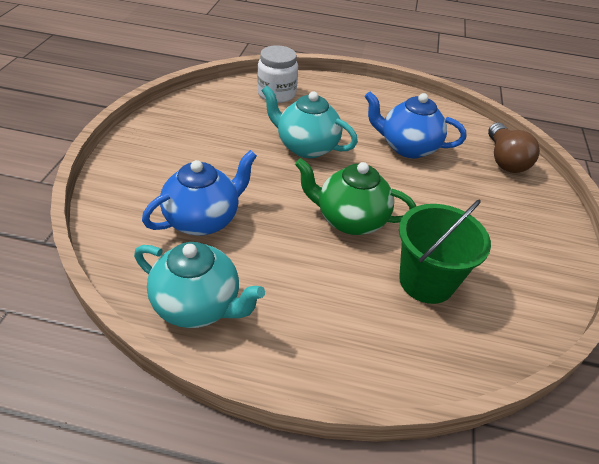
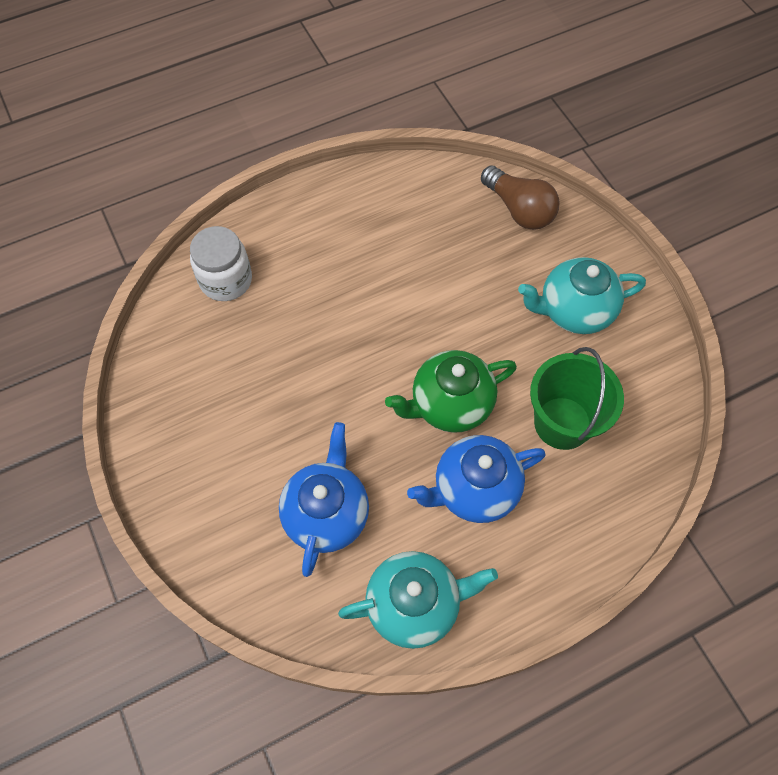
camera: 35 degrees left, 20 degrees up
turquoise teapot [261,86,358,158] -> turquoise teapot moved to [518,257,646,334]
blue teapot [364,91,466,158] -> blue teapot moved to [407,435,546,523]

